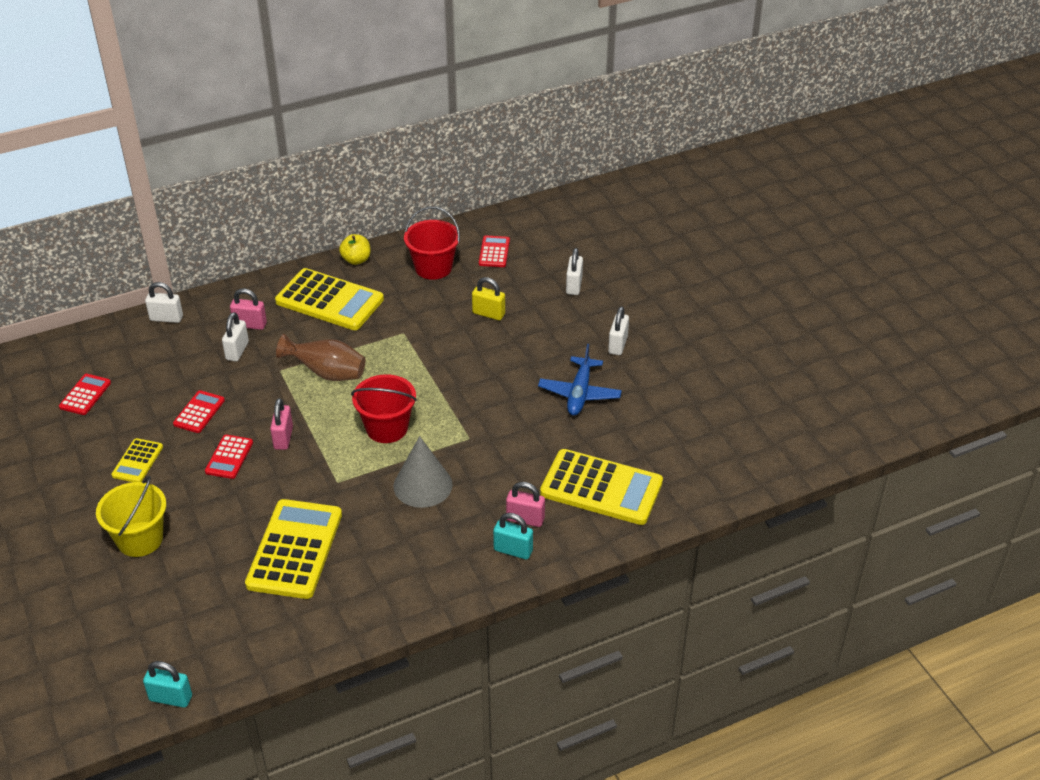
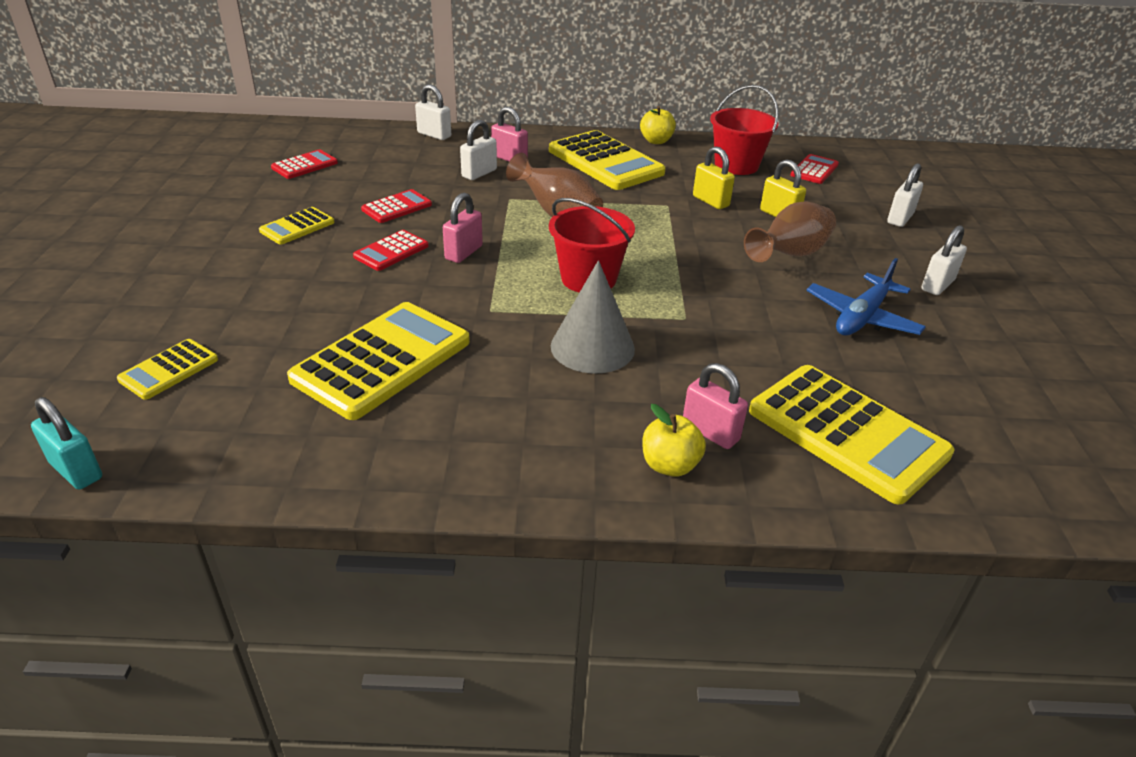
camera: 25 degrees right, 5 degrees down
yellow bucket [96,476,166,557] -> none
turquoise padlock [493,513,533,560] -> yellow apple [642,404,706,477]
none -> yellow calculator [117,339,218,400]
none -> yellow padlock [693,146,735,209]
none -> brown vase [744,201,836,262]

